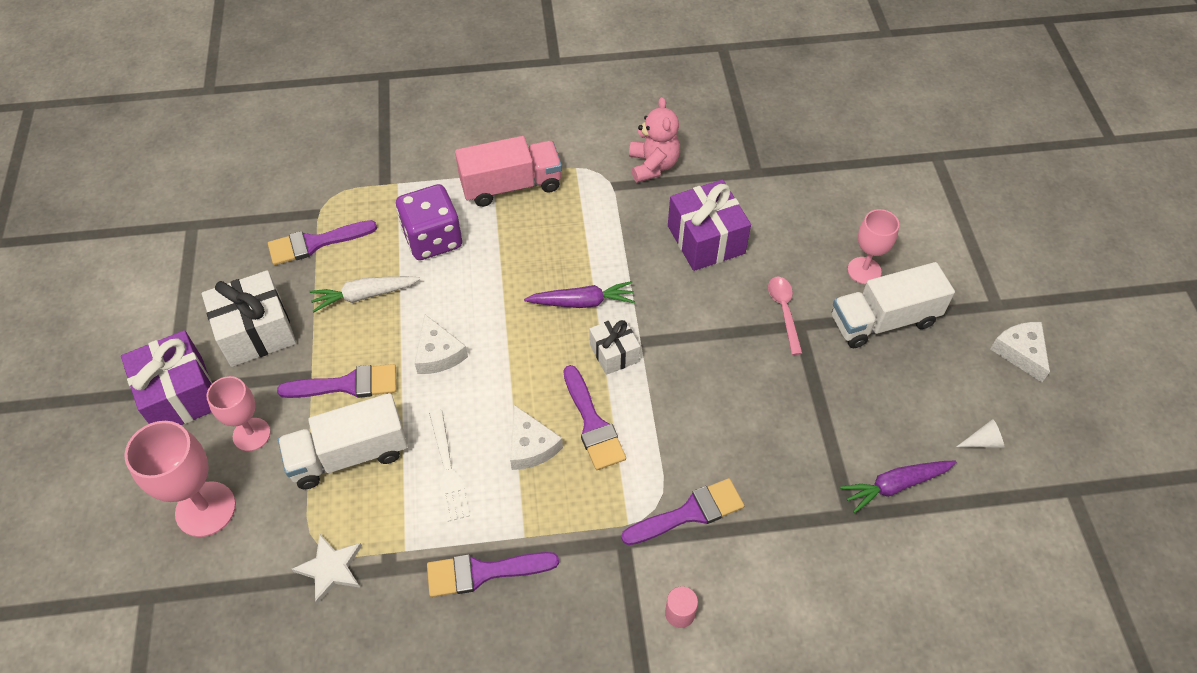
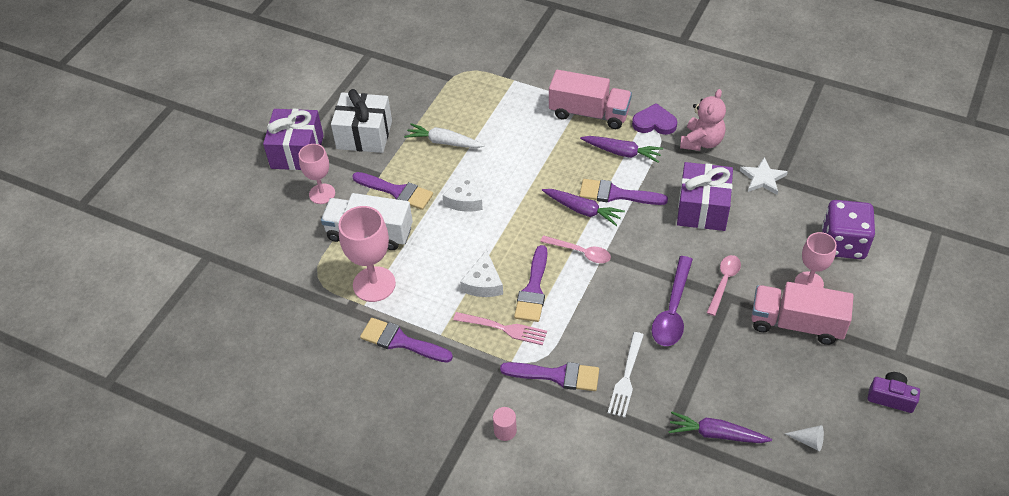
camera: 35 degrees right, 5 degrees down
pink goblet [124,421,236,537] -> pink goblet moved to [339,206,396,302]
purple brush [268,220,377,265] -> purple brush moved to [579,179,668,205]
white star [292,534,362,604] -> white star moved to [740,157,788,195]
purple dice [396,184,462,260] -> purple dice moved to [822,200,875,259]
white fork [429,409,470,522] -> white fork moved to [608,332,644,418]
white gift [589,316,640,375] -> pink spoon [540,236,611,263]
white truck [832,262,955,348] -> pink truck [751,282,854,345]
white cheese [990,322,1050,382] -> purple camera [868,372,920,413]
none -> pink fork [453,312,547,345]
none -> purple carrot [580,136,663,163]
none -> purple heart [632,103,677,135]
none -> purple spoon [652,256,693,346]

